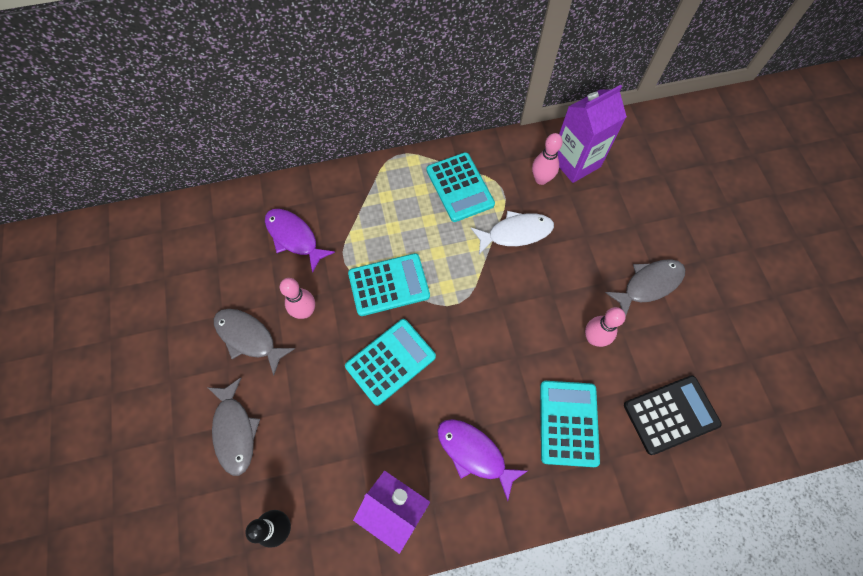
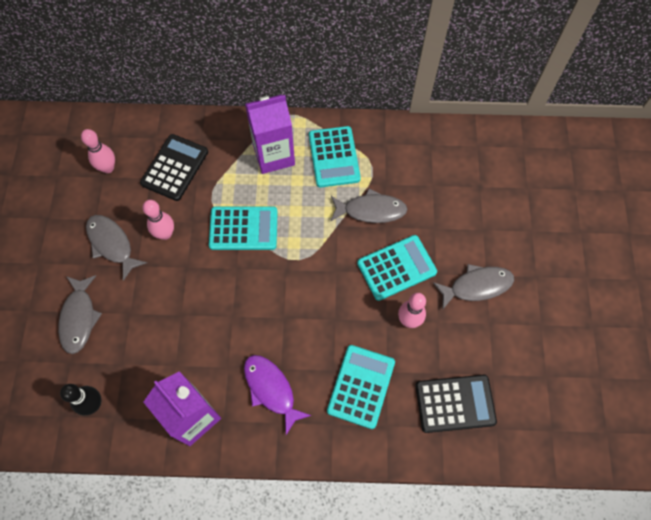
camera: 15 degrees right, 0 degrees up
purple fish [265,209,335,273] -> black calculator [140,134,208,201]
turquoise calculator [345,319,436,406] -> turquoise calculator moved to [357,235,437,301]
white fish [471,211,554,254] -> grey fish [331,188,407,223]
pink bowling pin [532,133,563,185] -> pink bowling pin moved to [81,129,115,173]
purple carton [558,85,627,183] -> purple carton moved to [245,94,295,174]

